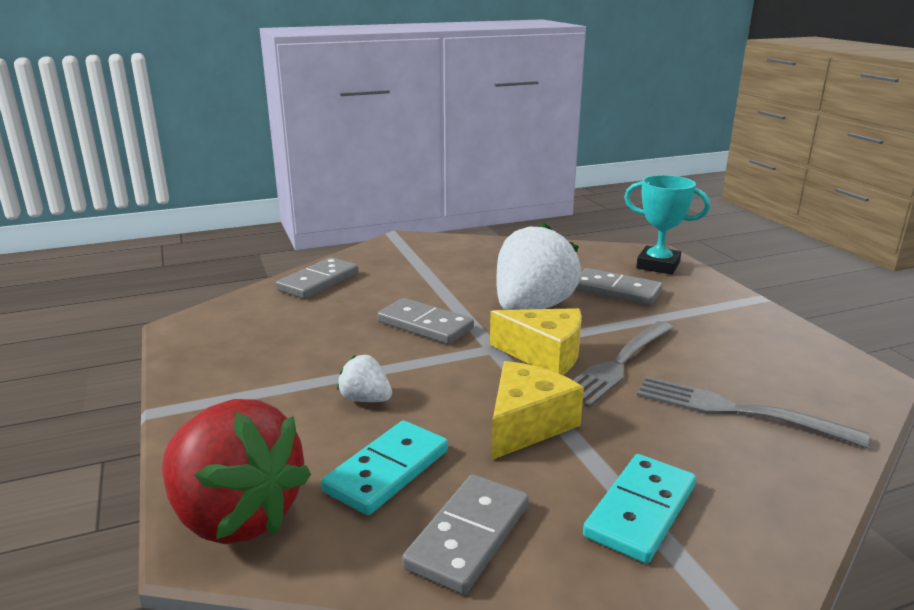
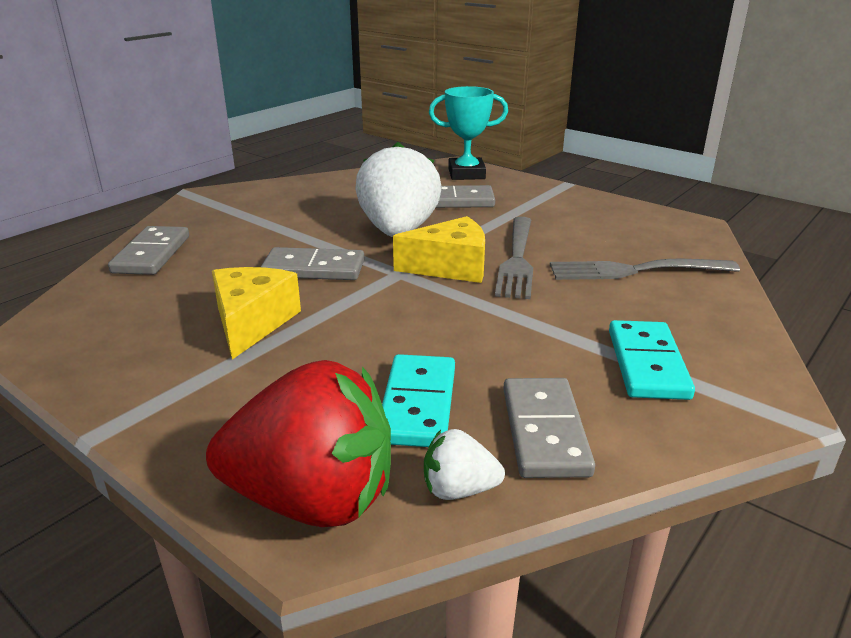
camera: 30 degrees left, 5 degrees up
white strawberry [337,355,392,402] -> white strawberry moved to [424,429,505,500]
yellow cheese [492,361,584,460] -> yellow cheese moved to [212,267,301,360]

